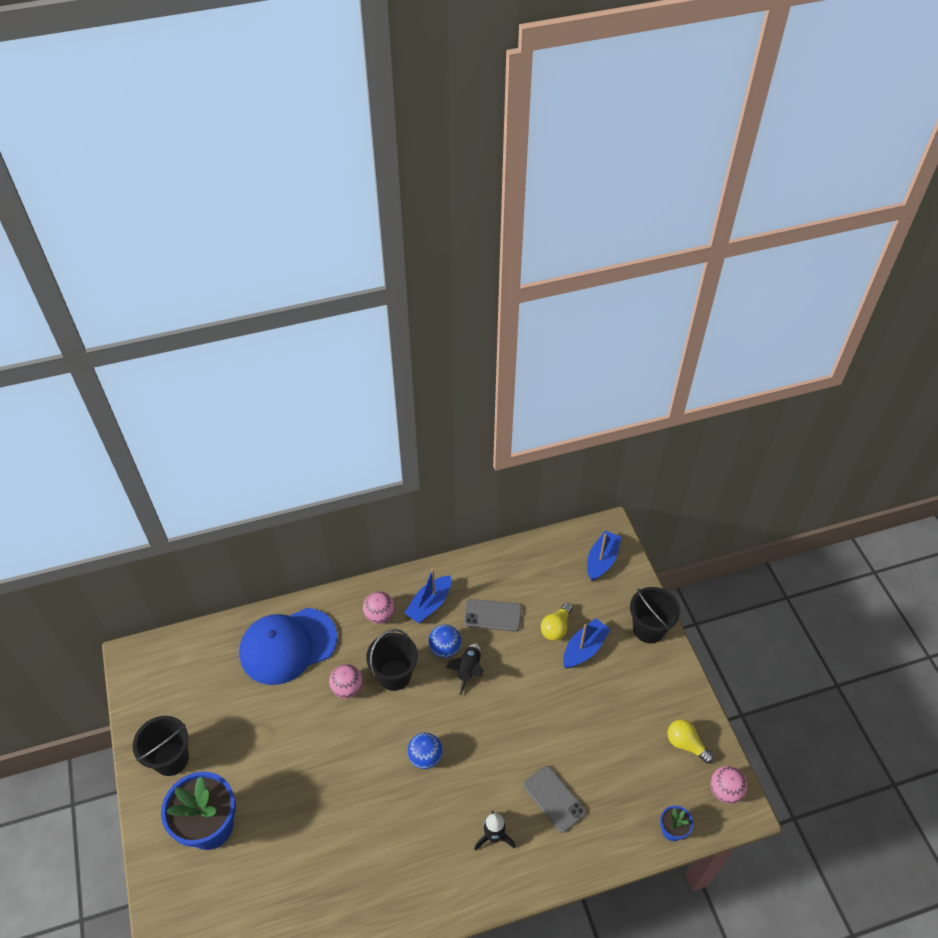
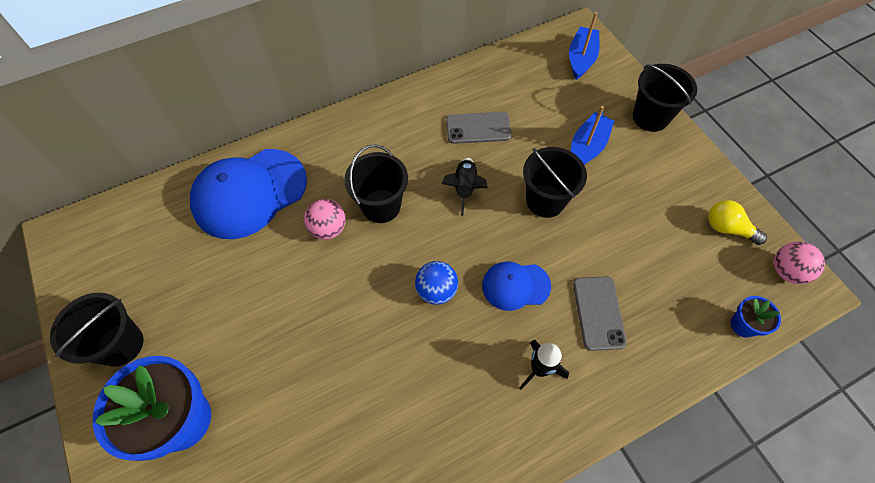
camera: 10 degrees left, 10 degrees up
pink ball [363,591,395,624] -> none
blue boat [404,568,451,623] -> none
blue ball [428,625,461,658] -> none
grey phone [523,766,586,833] -> grey phone turned 45 degrees clockwise [573,276,627,351]
yellow light bulb [541,603,573,641] -> none
none -> blue cap [482,261,551,311]
none -> black bucket [523,147,587,218]

